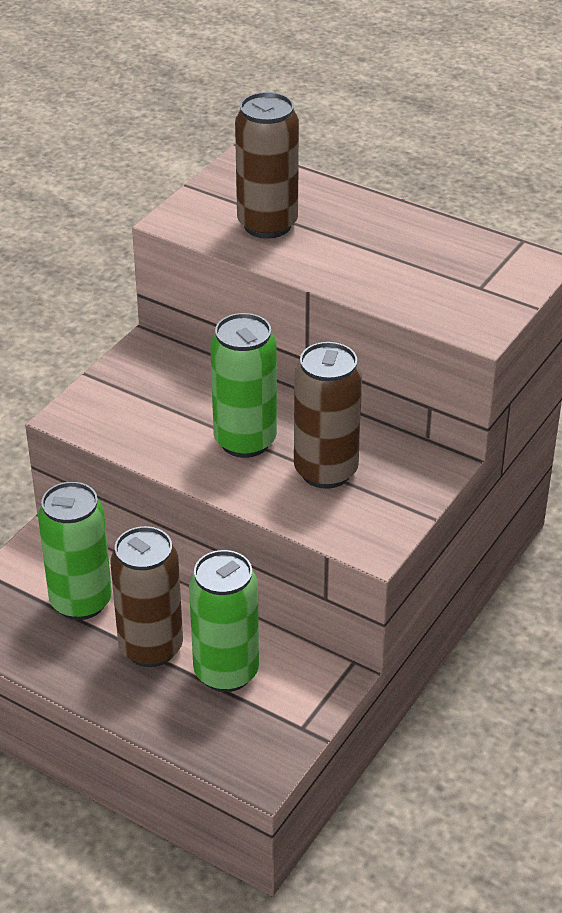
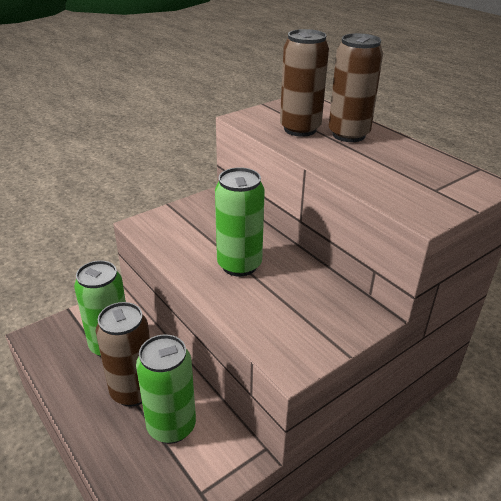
camera: 20 degrees right, 5 degrees down
brown can [294,342,362,489] -> brown can moved to [329,33,383,142]

